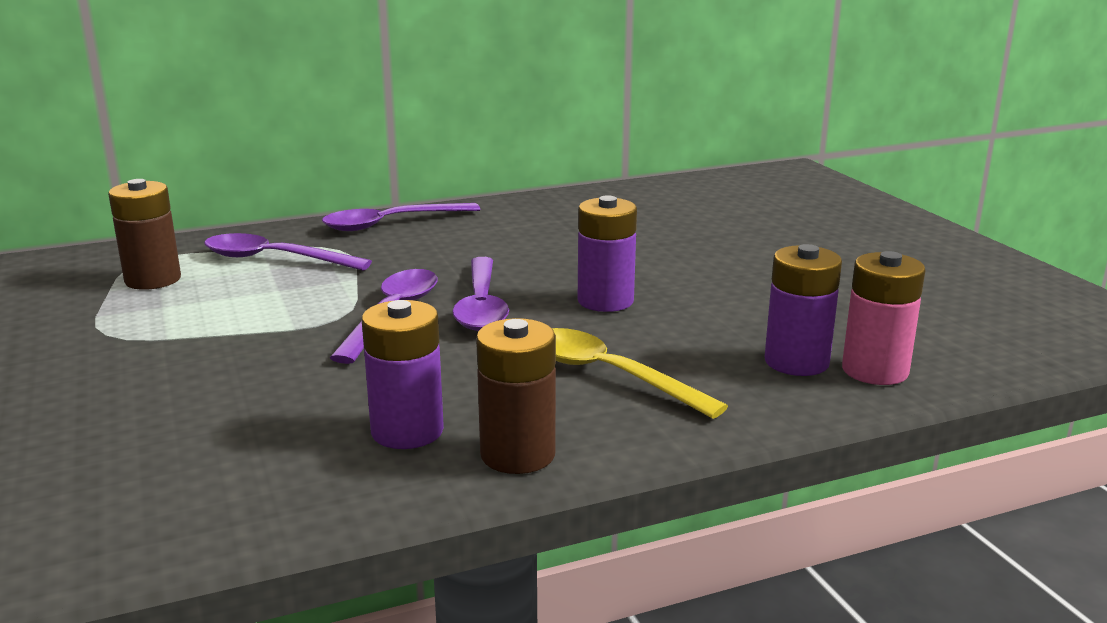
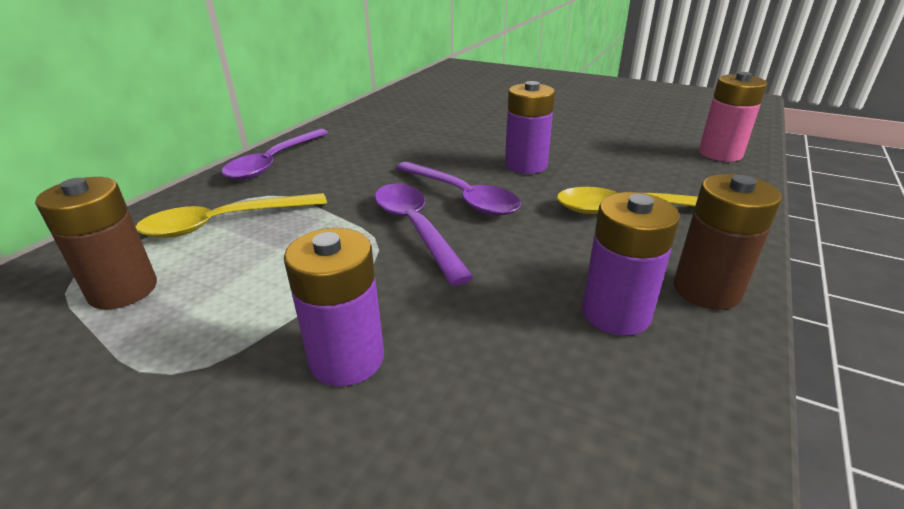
camera: 40 degrees left, 10 degrees up
purple spoon [204,233,372,271] -> yellow spoon [136,193,327,238]
purple battery [765,244,842,376] -> purple battery moved to [284,228,384,386]

